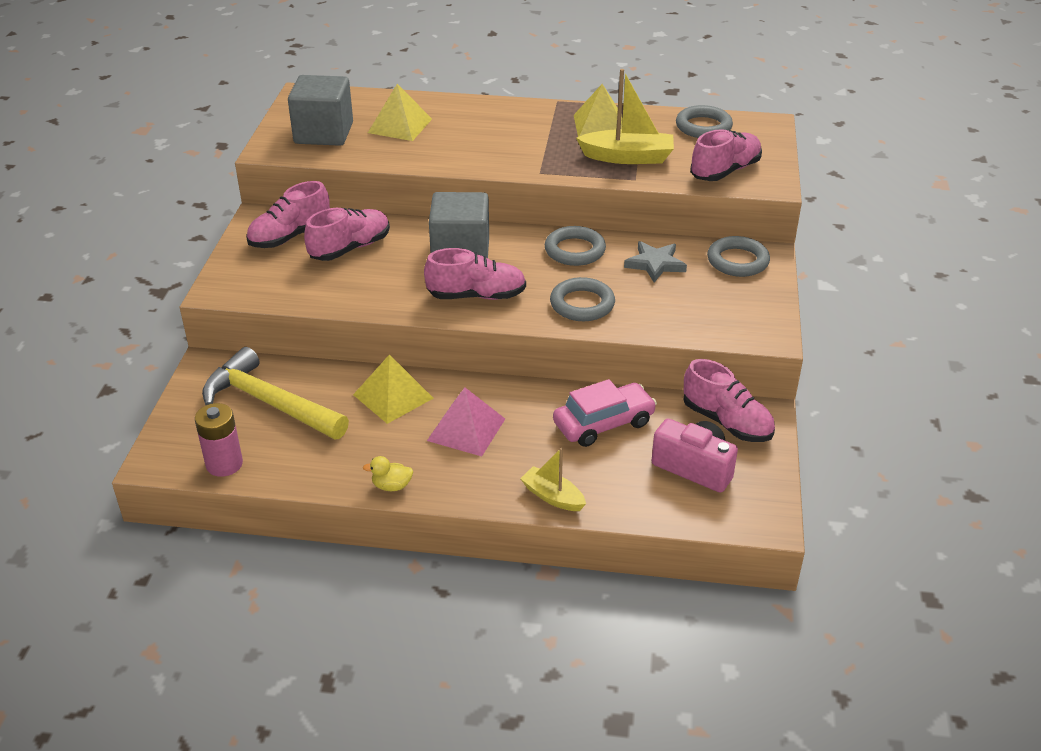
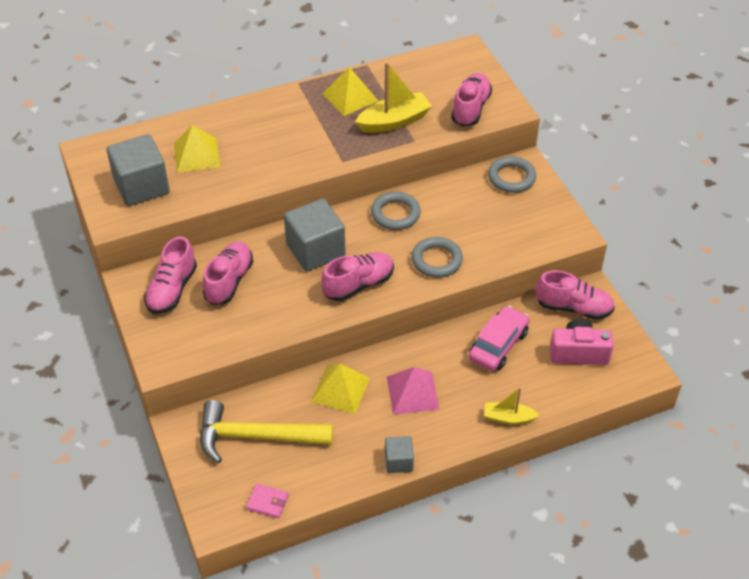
camera: 30 degrees left, 10 degrees up
pink battery [195,403,243,477] -> pink wallet [246,483,289,519]
yellow duck [363,456,413,491] -> grey cube [385,436,414,473]
grey star [624,241,687,282] -> none
grey ring [676,105,733,138] -> none

